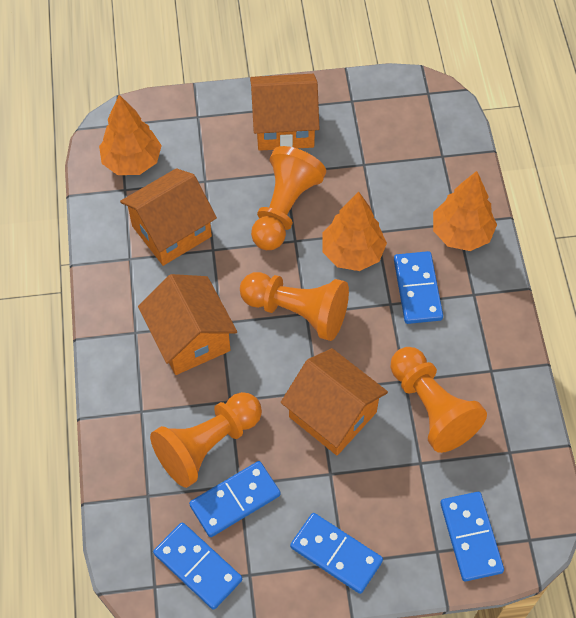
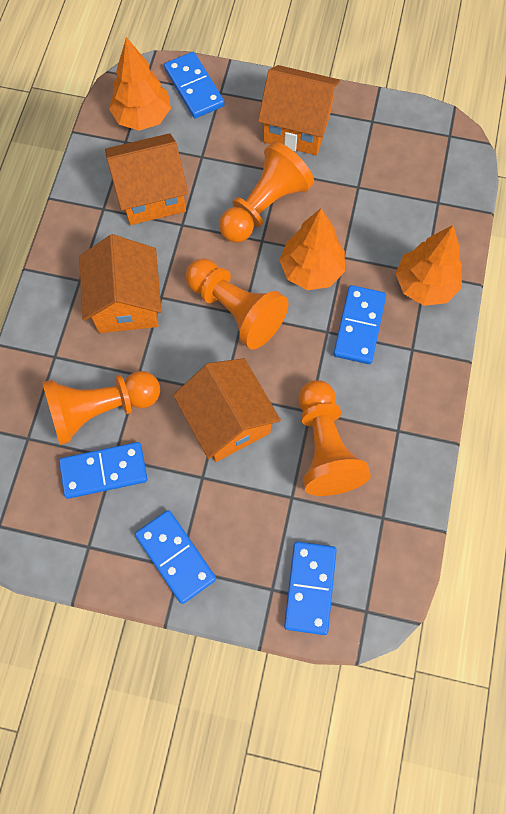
camera: 20 degrees right, 10 degrees up
blue domino [153,522,242,610] -> blue domino moved to [164,52,224,118]

